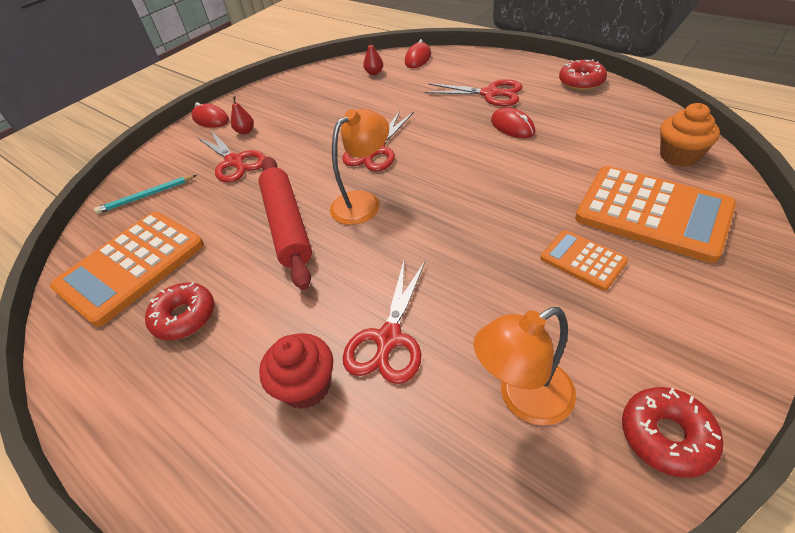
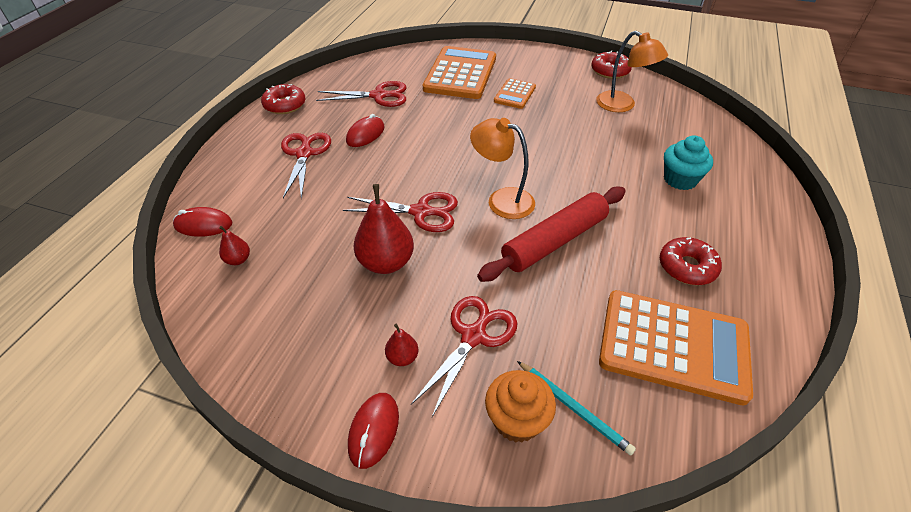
camera: 115 degrees left, 0 degrees up
red cupcake [259,333,333,409] -> turquoise cupcake [664,135,713,190]
red scissors [343,261,425,384] -> red scissors moved to [316,81,407,107]
orange cupcake [660,103,720,167] -> orange cupcake moved to [485,370,556,443]
none -> red pear [354,184,414,274]

